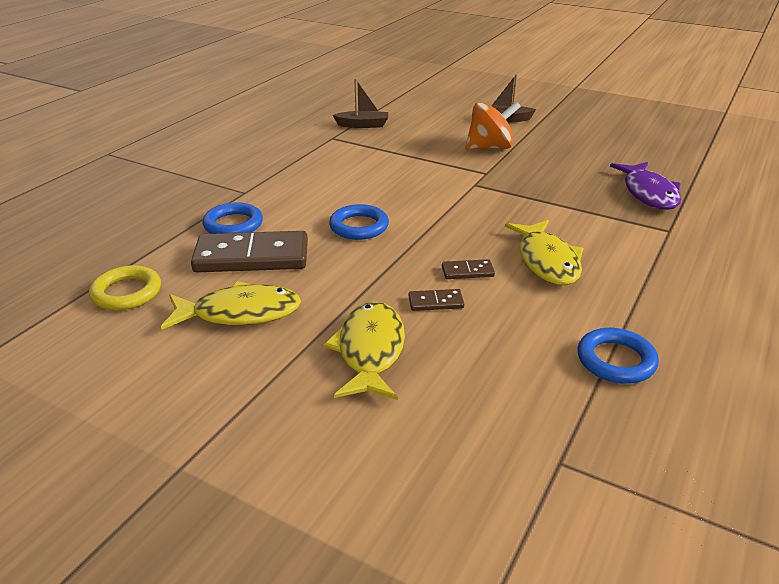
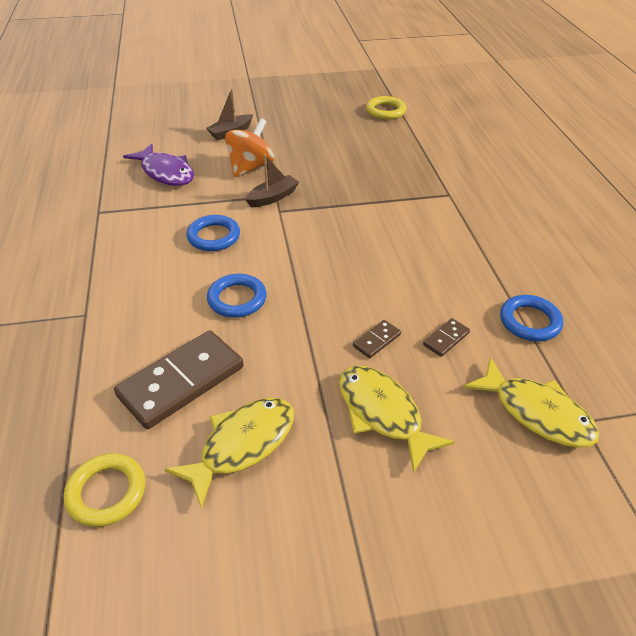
camera: 40 degrees left, 10 degrees up
blue ring [203,202,263,234] -> blue ring moved to [186,215,240,251]
brown boat [333,79,388,128] -> brown boat moved to [245,154,299,207]
brown domino [442,259,495,279] -> brown domino moved to [423,318,470,357]
yellow fish [505,220,583,285] -> yellow fish moved to [463,357,599,448]
purple fish [610,162,681,210] -> purple fish moved to [123,144,194,186]
none -> yellow ring [366,96,406,120]

